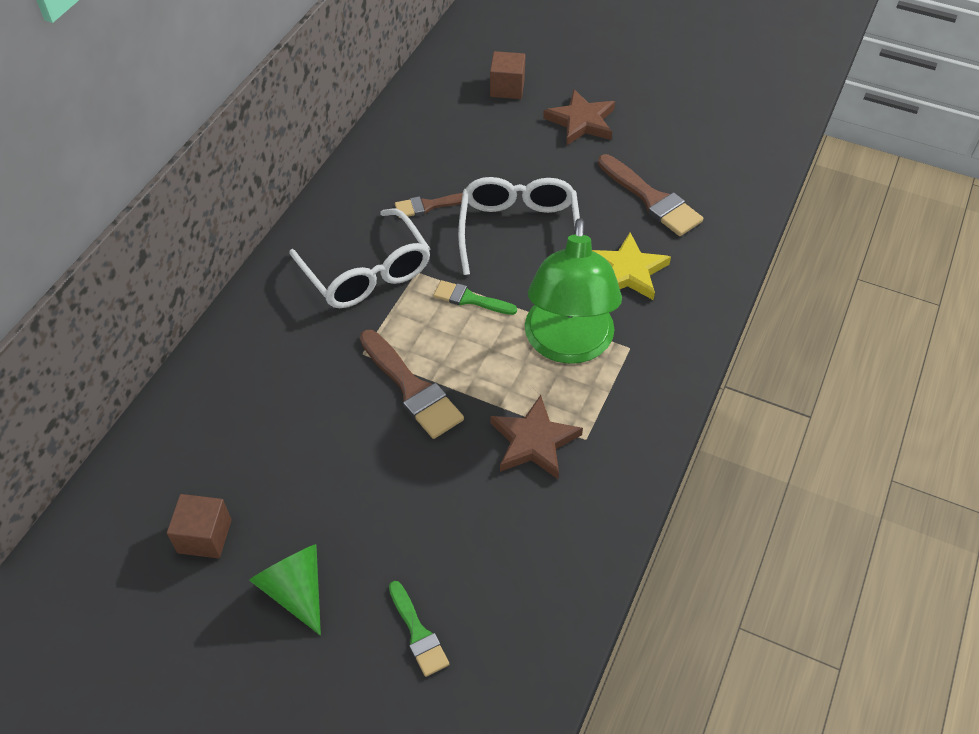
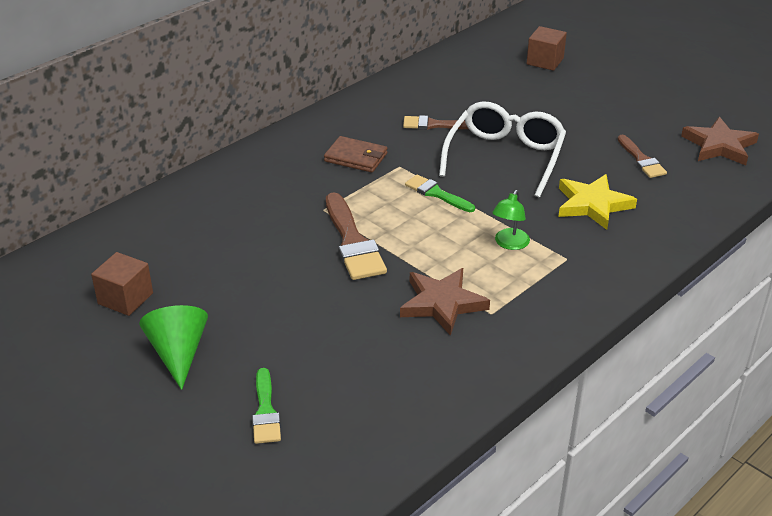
camera: 20 degrees right, 15 degrees down
white glasses [289,208,430,308] -> brown wallet [324,136,388,173]
green lamp [525,218,622,364] -> green lamp [492,190,530,250], size x0.40
brown star [543,89,615,145] -> brown star moved to [681,117,759,165]
brown brush [598,154,703,236] -> brown brush [618,135,667,178], size x0.60

